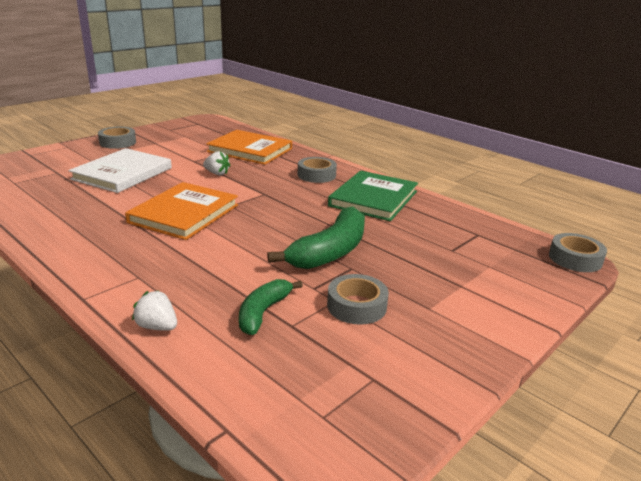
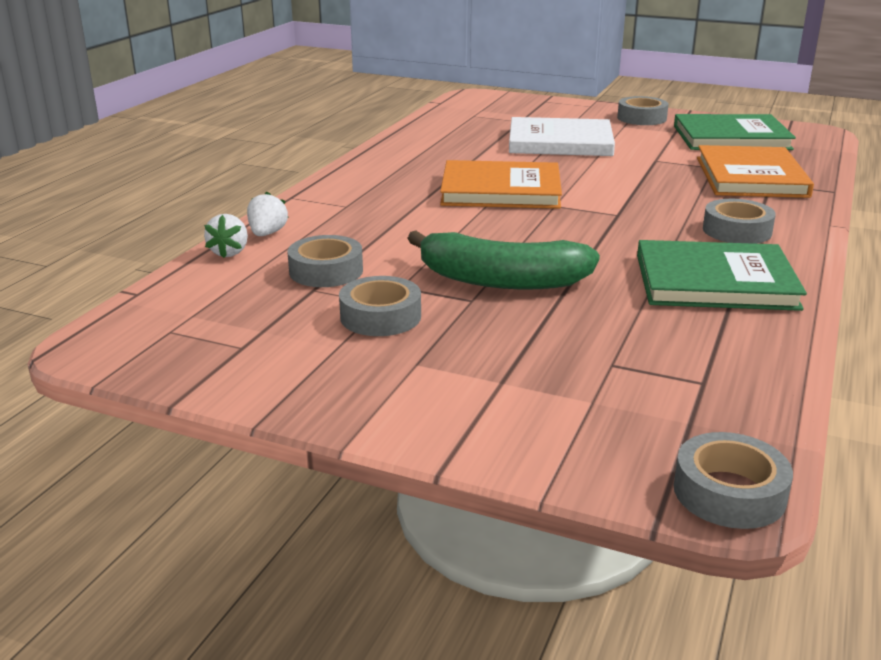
camera: 70 degrees right, 0 degrees up
white strawberry [203,151,231,175] -> white strawberry moved to [204,214,248,258]
green banana [239,279,303,335] -> grey tape [288,235,363,287]
none -> green book [674,114,796,150]

